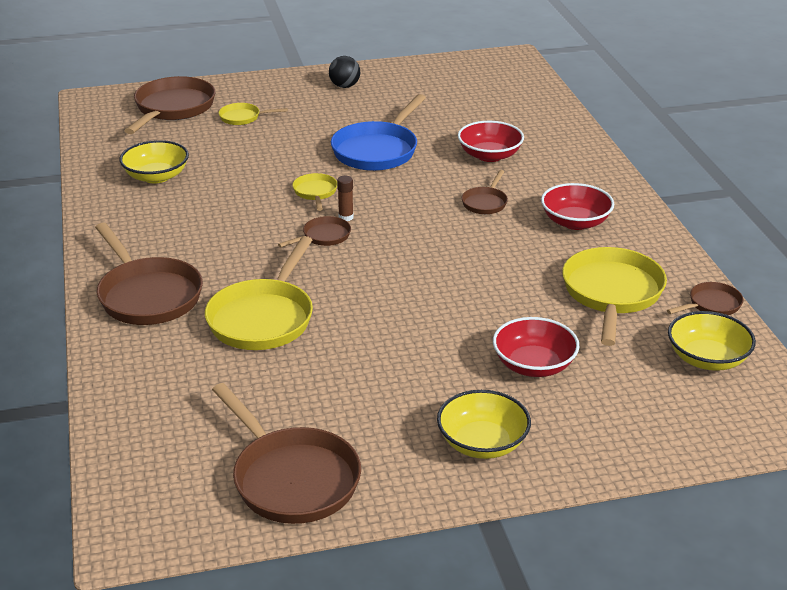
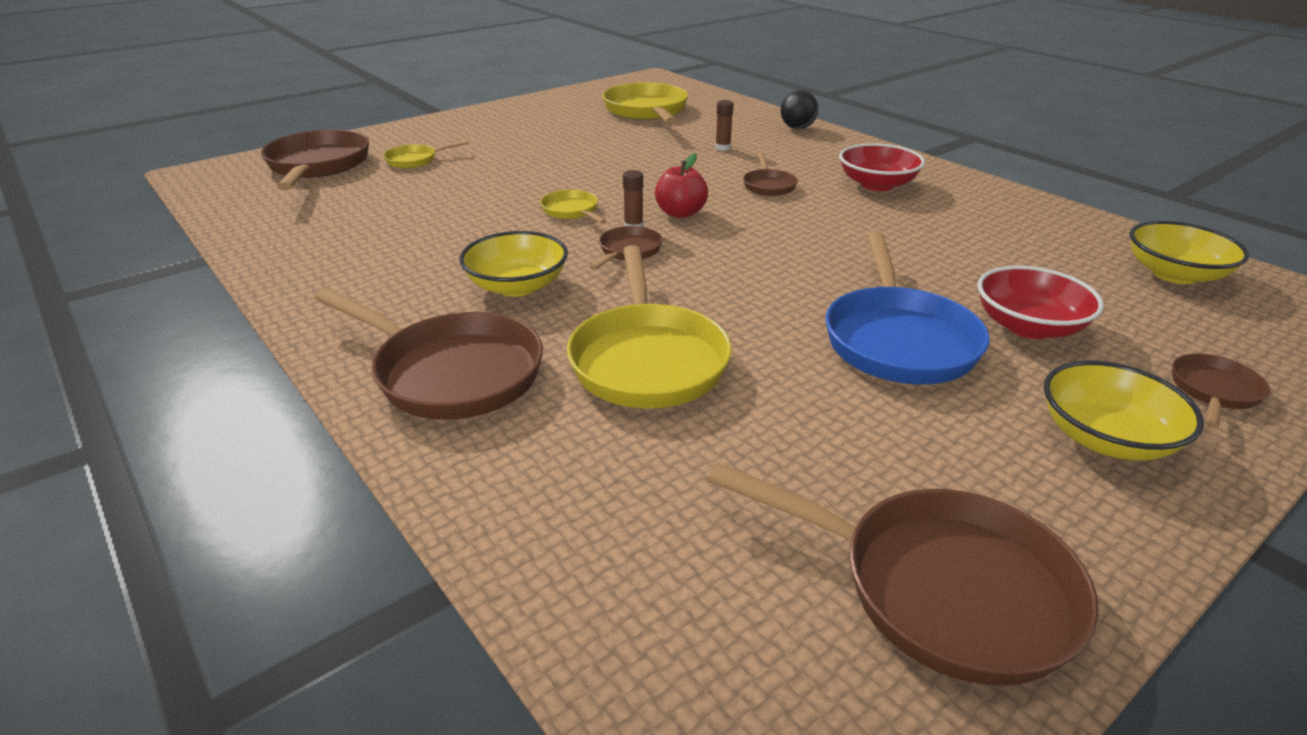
camera: 25 degrees left, 0 degrees up
yellow bowl [120,140,189,184] -> yellow bowl moved to [459,231,568,297]
black ball [329,56,360,88] -> black ball moved to [781,90,818,129]
blue pan [331,94,426,171] -> blue pan moved to [826,231,990,384]
red bowl [458,121,524,162] -> brown glue stick [715,100,733,151]
yellow pan [562,247,667,346] -> yellow pan moved to [602,82,688,124]
brown pan [667,282,743,315] -> brown pan moved to [1172,354,1270,428]
none -> red apple [655,153,708,218]

